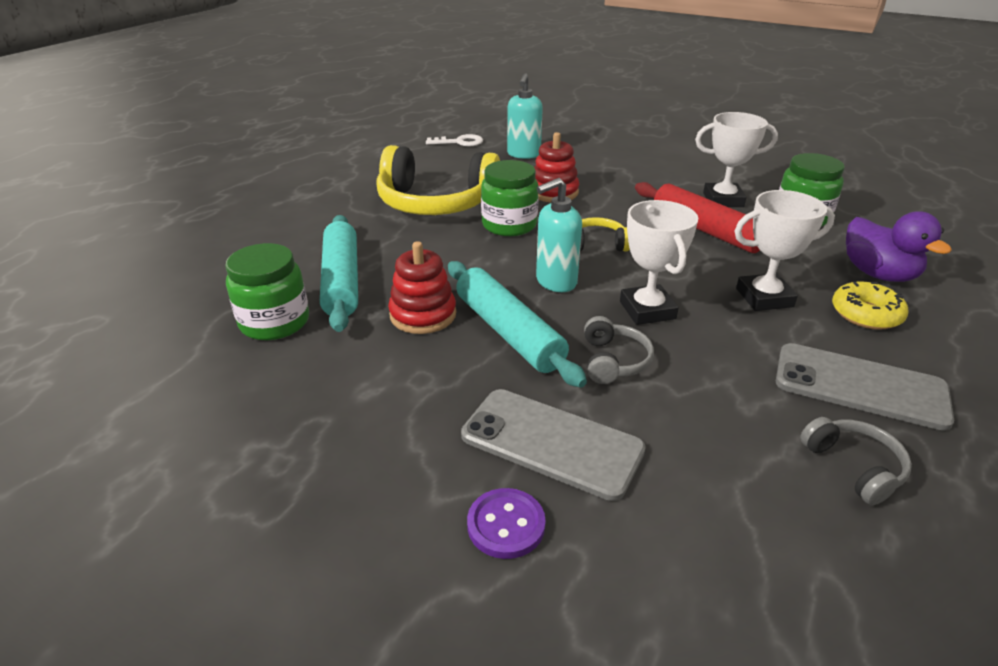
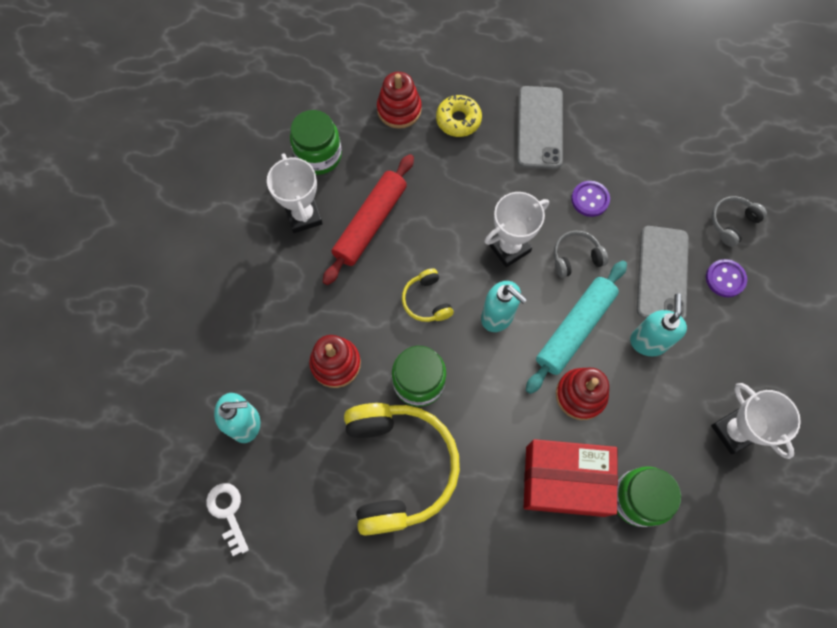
camera: 110 degrees left, 35 degrees up
turquoise rolling pin [320,215,358,332] -> red box [524,439,618,517]
white trophy [735,190,835,311] -> white trophy moved to [711,383,801,459]
grey headphones [800,417,912,505] -> grey headphones moved to [711,196,767,247]
purple duck [846,211,952,282] -> red stacking toy [377,72,422,129]
none -> purple button [571,181,610,217]
none -> turquoise soap dispenser [630,294,687,356]

